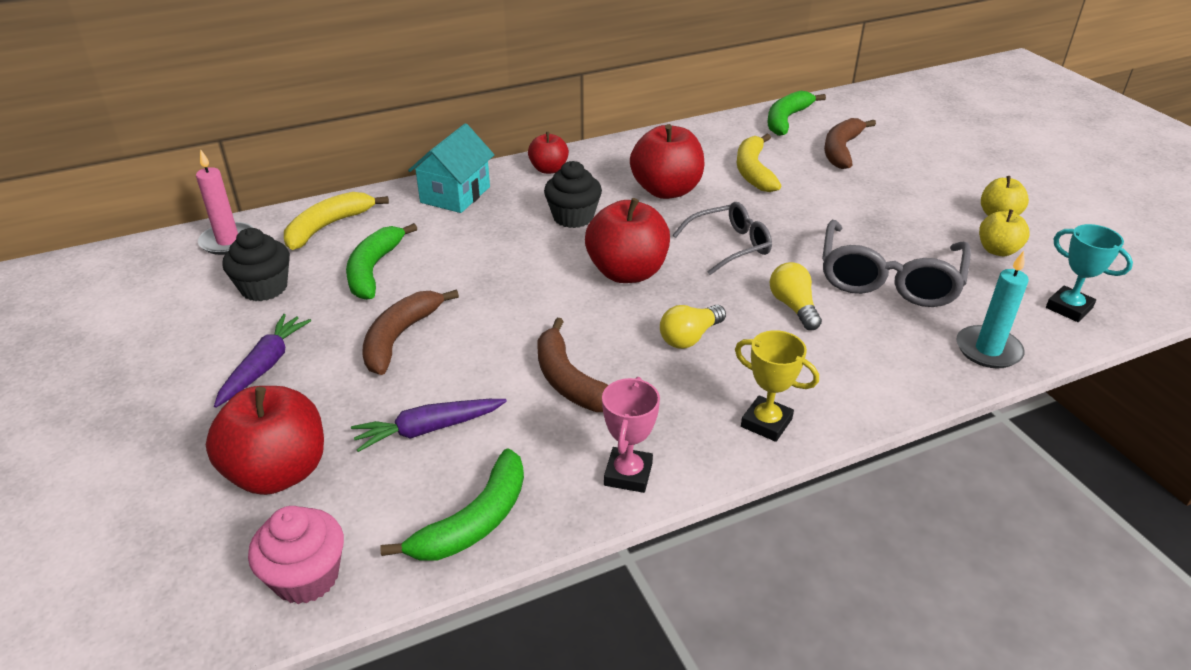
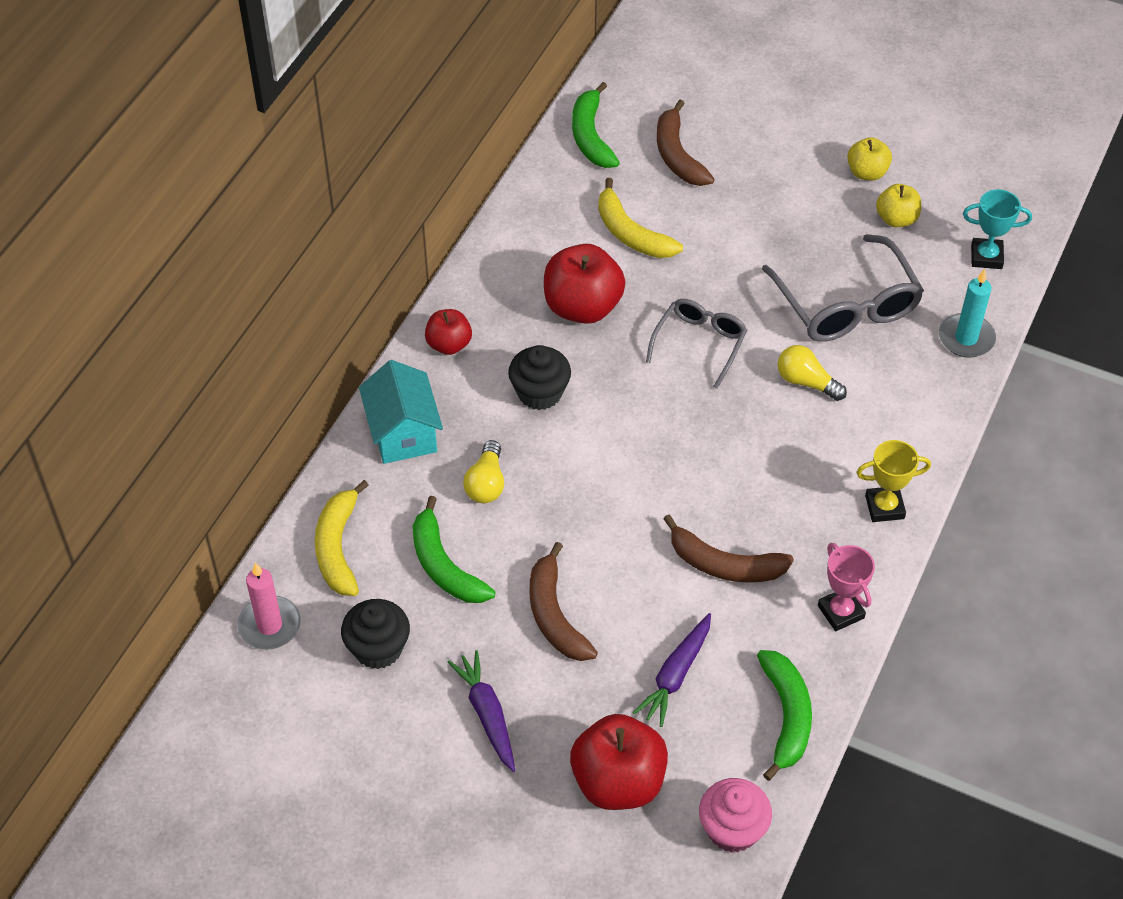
camera: 40 degrees left, 15 degrees up
red apple [585,198,670,283] -> none
yellow light bulb [660,305,726,349] -> yellow light bulb moved to [463,440,504,503]

